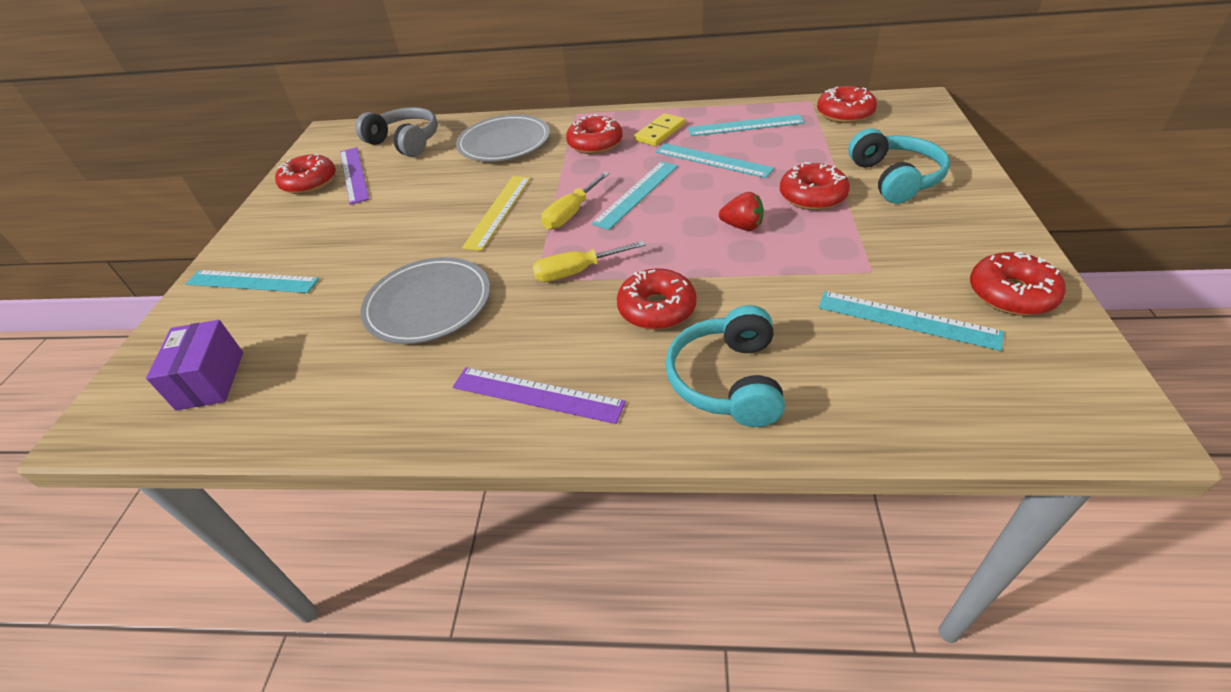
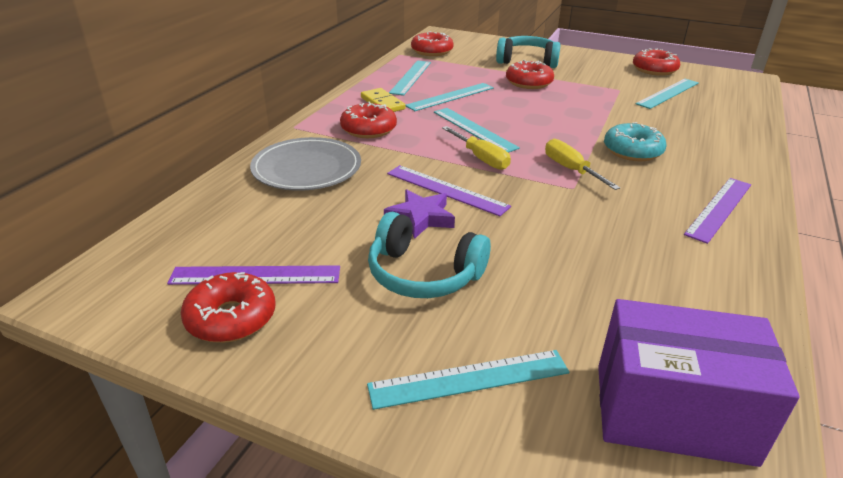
camera: 75 degrees left, 10 degrees down
purple box [146,320,243,411] -> purple box [598,299,799,467], size x1.59
turquoise ruler [186,270,319,293] -> turquoise ruler turned 45 degrees clockwise [367,350,569,410]
grey headphones [355,107,438,157] -> none
grey plate [360,257,490,344] -> none
yellow ruler [462,176,531,251] -> purple ruler [387,165,511,216]
yellow screwdriver [532,241,646,282] -> yellow screwdriver turned 150 degrees clockwise [545,139,620,190]
red donut [617,268,697,330] -> turquoise donut [604,122,666,161]
turquoise headphones [665,305,785,427] -> turquoise headphones moved to [368,212,491,298]
red strawberry [719,192,764,231] -> none
none -> purple star [384,189,455,239]

